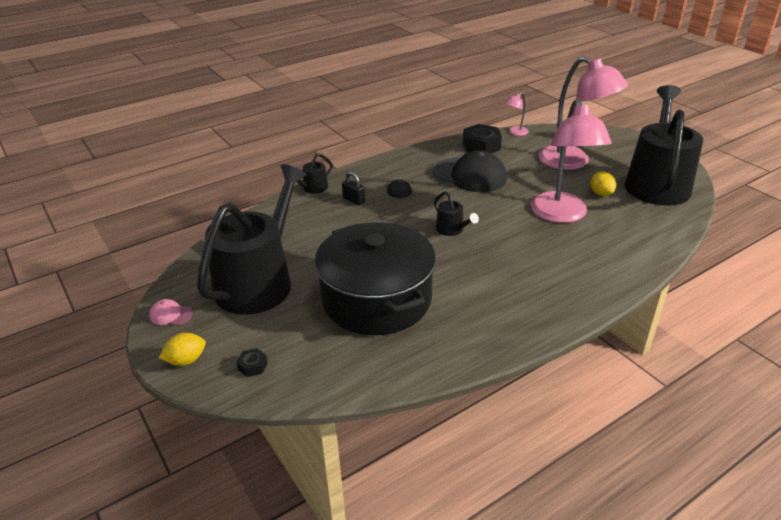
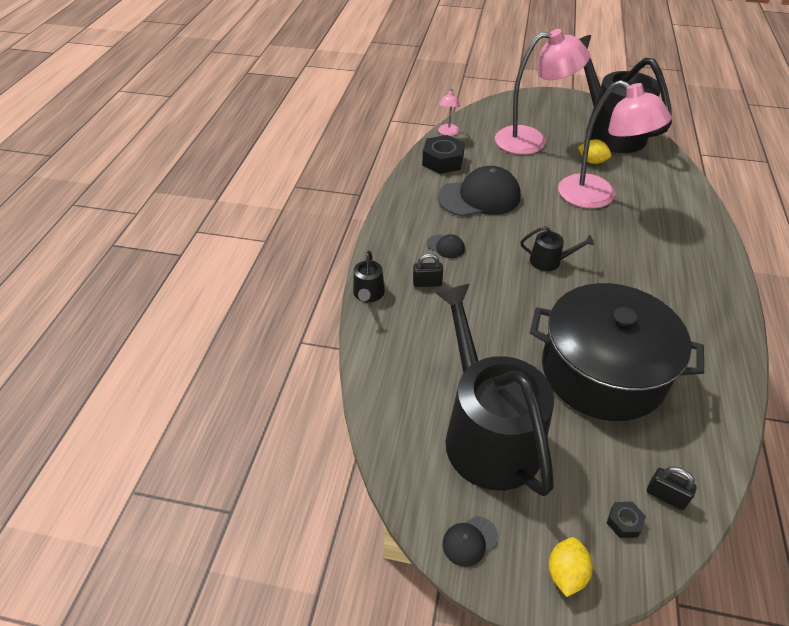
camera: 45 degrees left, 10 degrees up
pink cap [149,299,193,325] -> black cap [442,516,498,567]
none -> black padlock [647,466,697,510]

